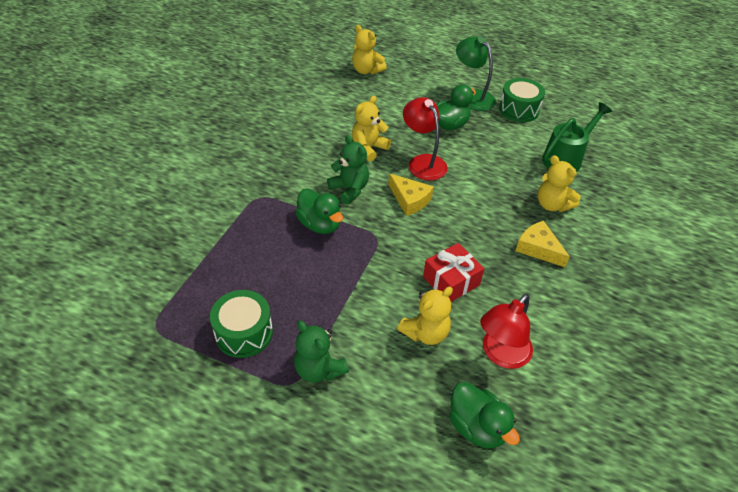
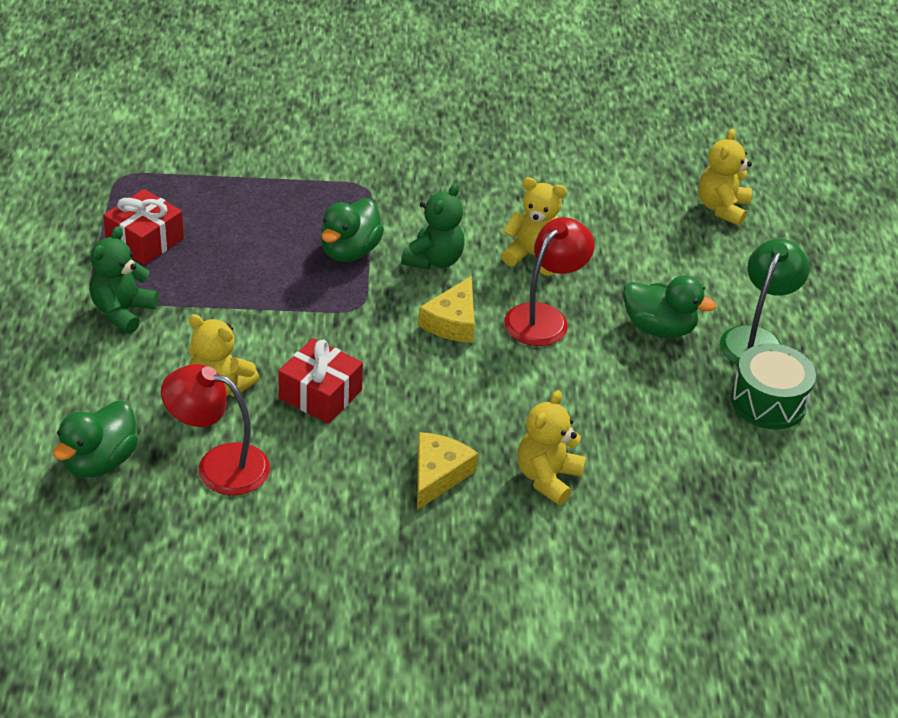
camera: 65 degrees right, 5 degrees down
green drum [210,290,273,358] -> red gift [103,189,184,265]
green watering can [542,102,612,172] -> none

